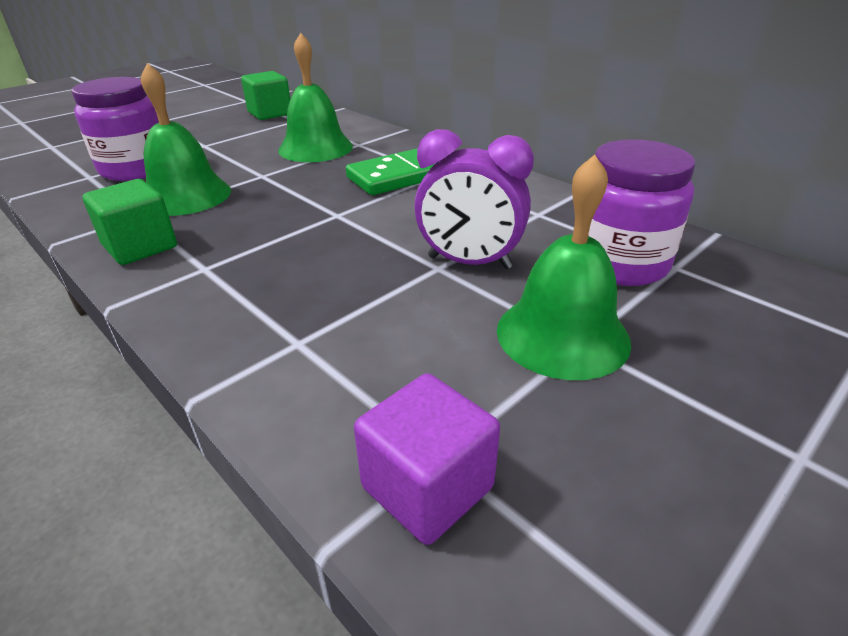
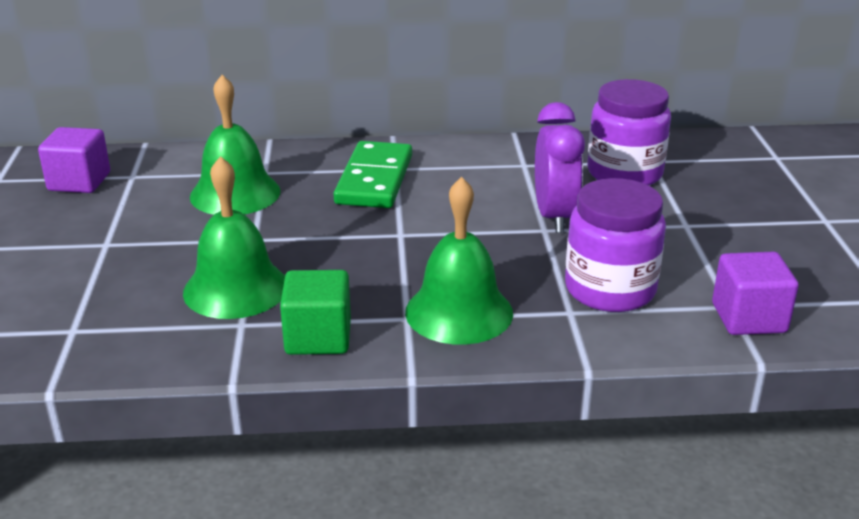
camera: 50 degrees left, 5 degrees down
purple jar [71,77,159,181] -> purple jar moved to [565,178,666,312]
green cube [241,71,290,120] -> purple cube [38,127,110,193]
purple clock [414,129,534,269] -> purple clock turned 60 degrees counterclockwise [535,102,585,233]
green bell [497,155,631,380] -> green bell moved to [405,177,513,345]

